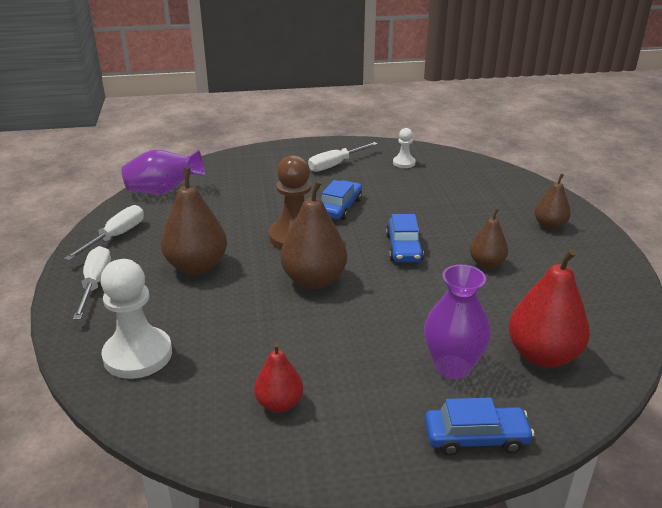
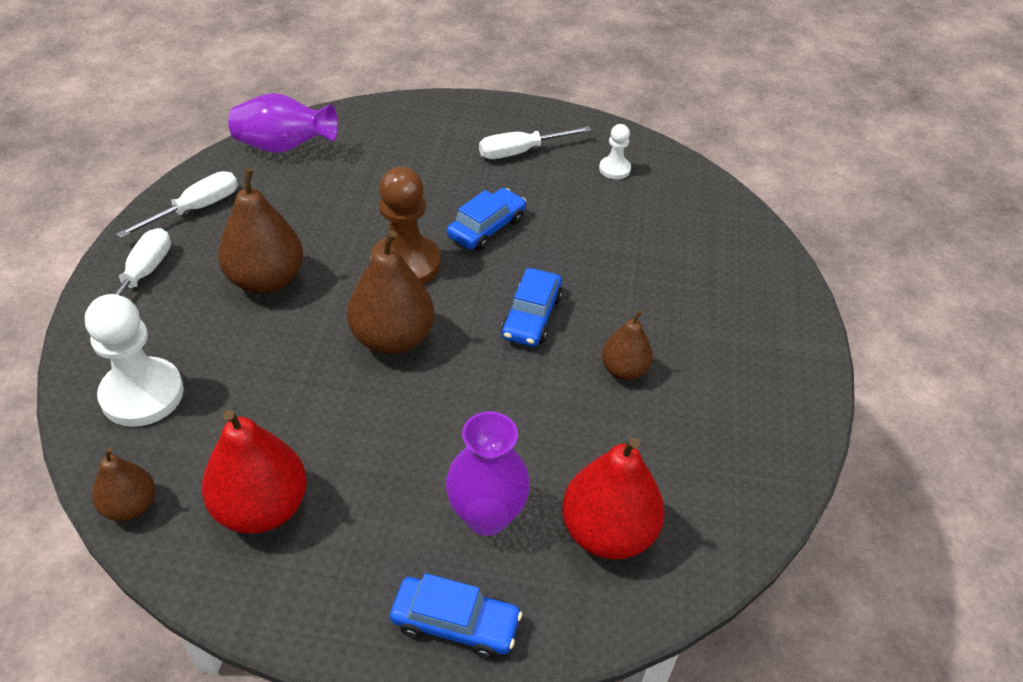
camera: 15 degrees right, 15 degrees up
red pear [254,343,303,413] -> red pear [202,410,307,534], size x1.71
brown pear [535,173,571,230] -> brown pear moved to [92,447,155,521]

